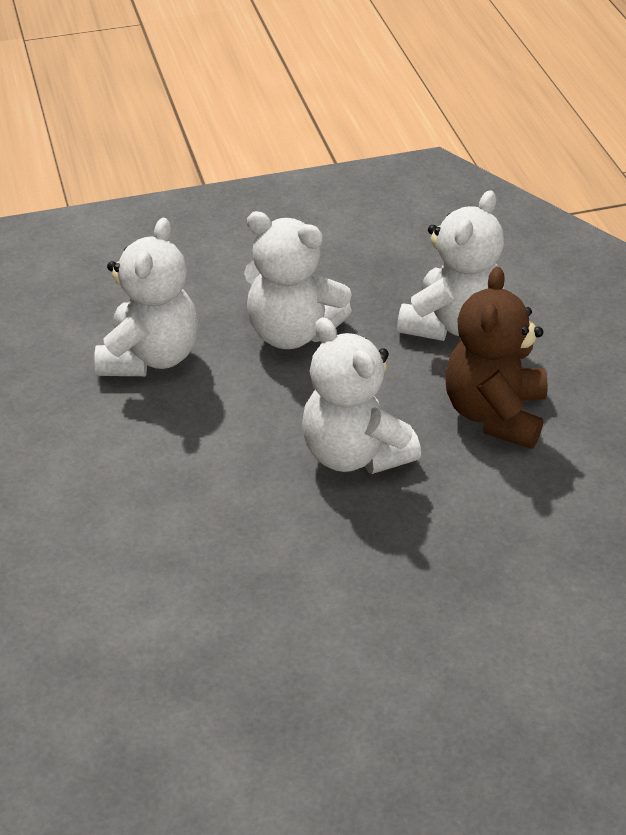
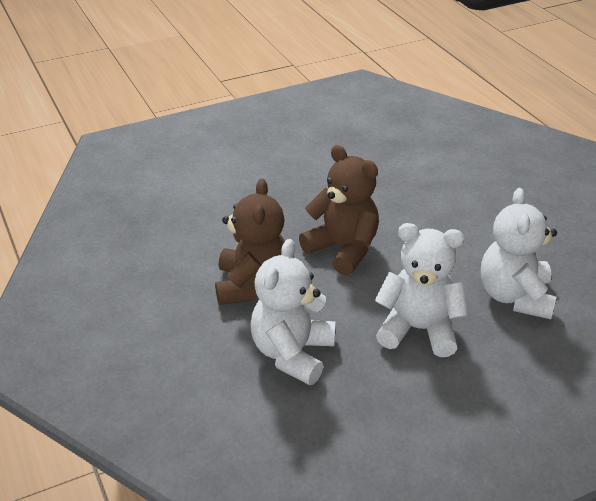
camera: 170 degrees right, 5 degrees down
white teddy bear [302,317,421,474] -> brown teddy bear [299,145,379,275]

